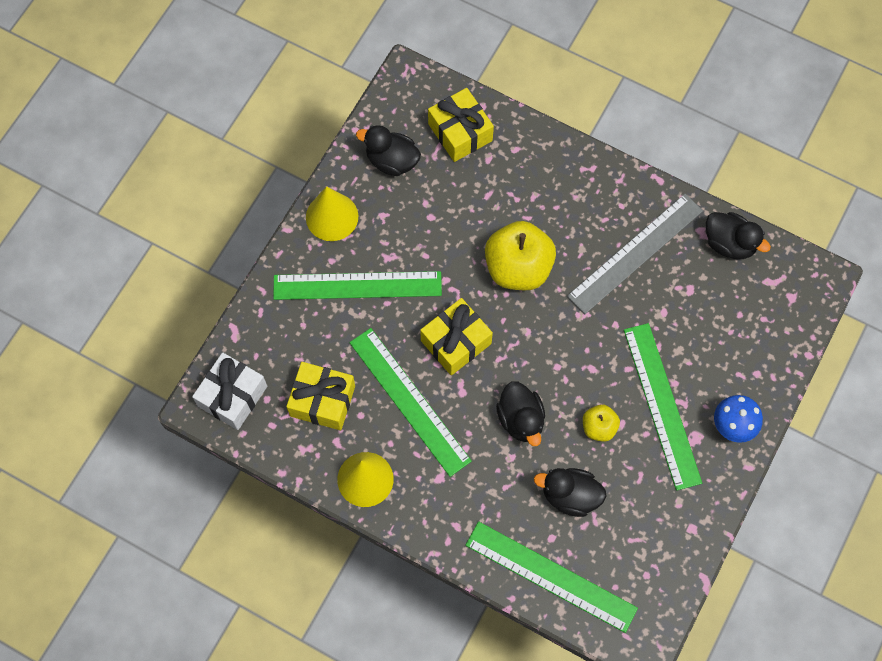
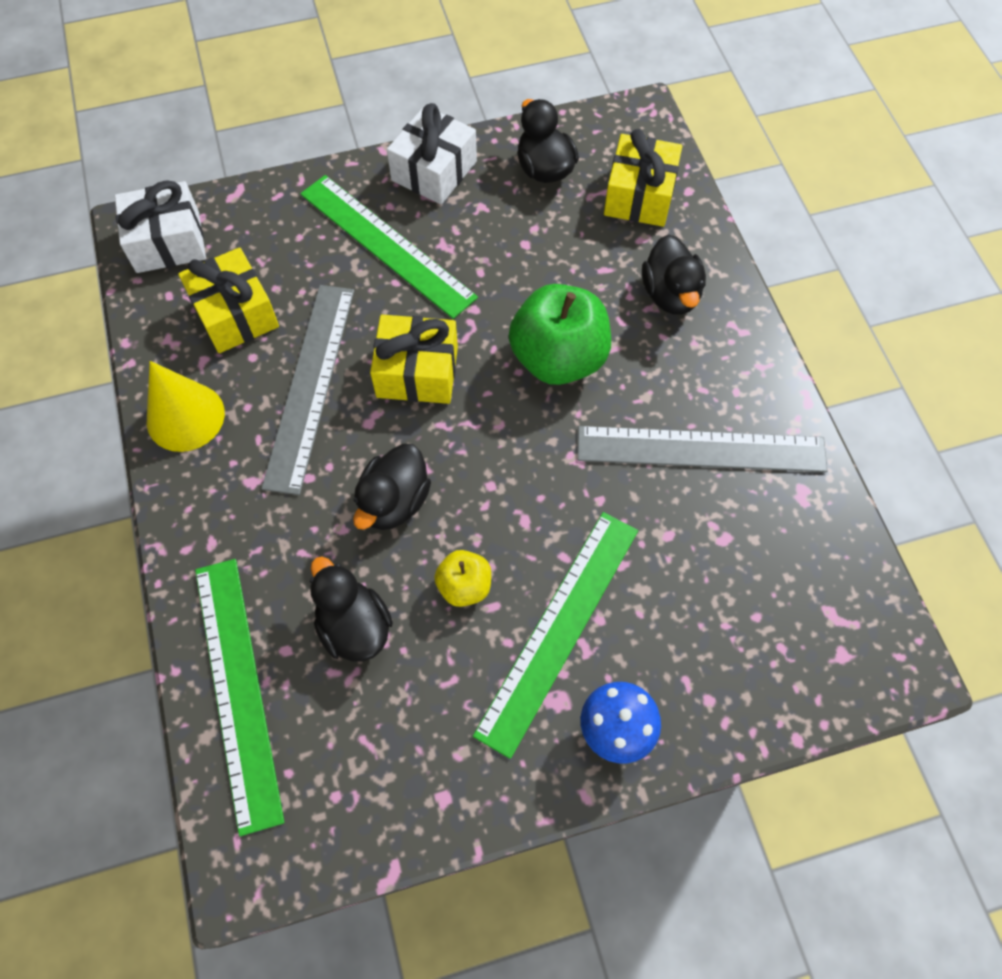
camera: 45 degrees right, 5 degrees down
yellow cone [306,186,358,241] -> white gift [387,103,477,205]
green ruler [349,328,472,477] -> grey ruler [261,285,354,495]
yellow apple [485,221,556,290] -> green apple [509,284,611,385]
black duck [706,212,771,259] -> black duck moved to [642,235,706,315]

